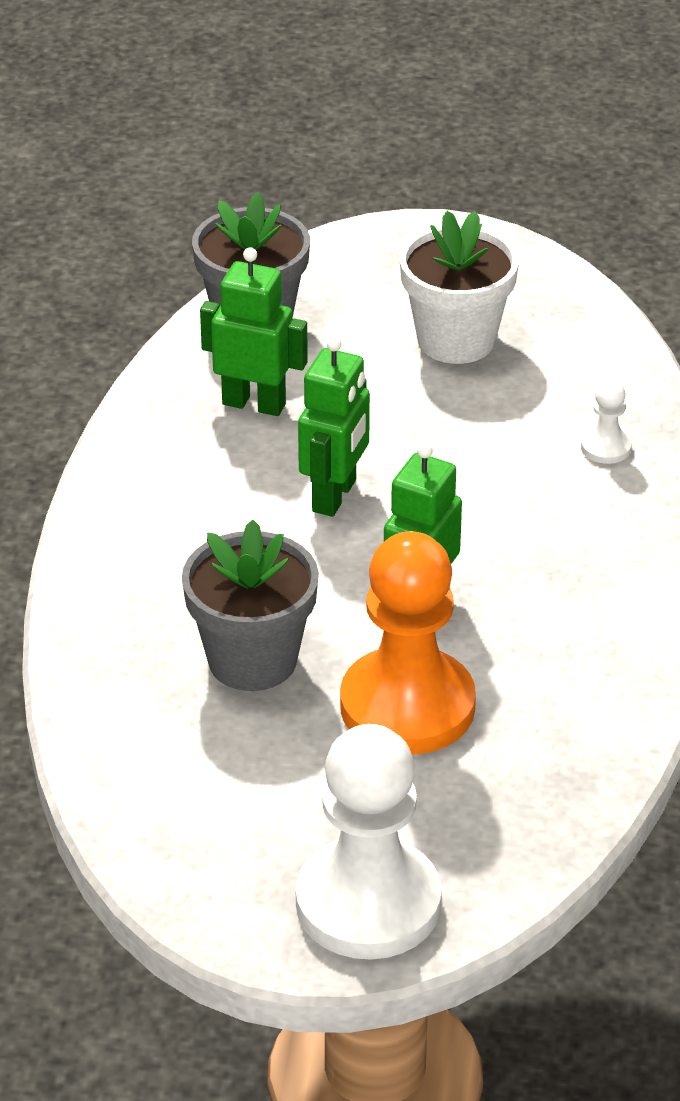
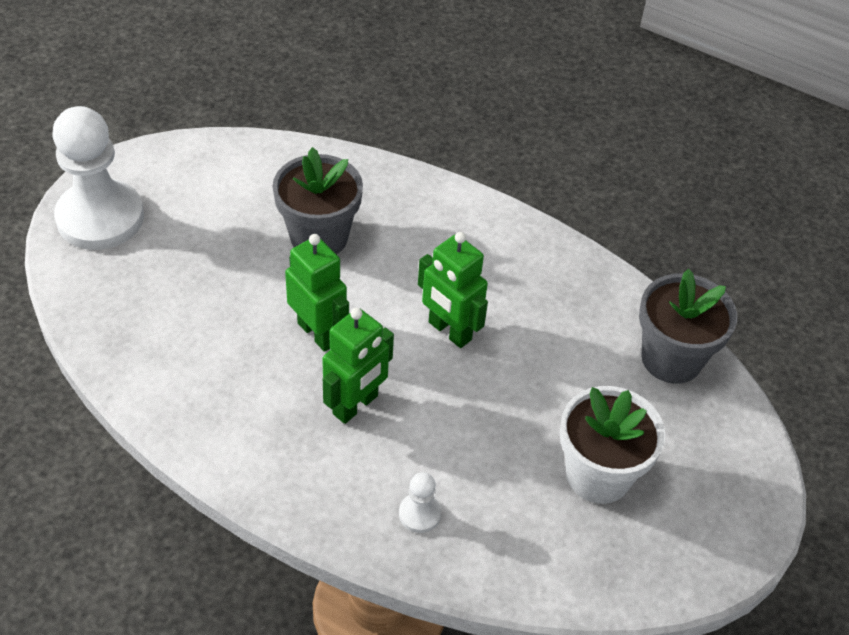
camera: 110 degrees right, 10 degrees up
green robot [200,247,308,416] -> green robot moved to [322,308,394,424]
orange pawn [340,531,476,754] -> none

